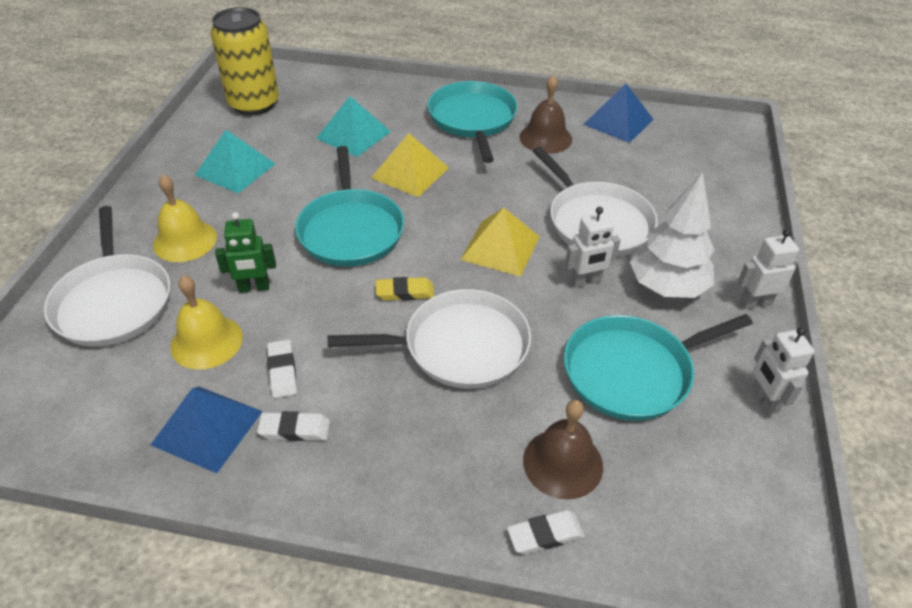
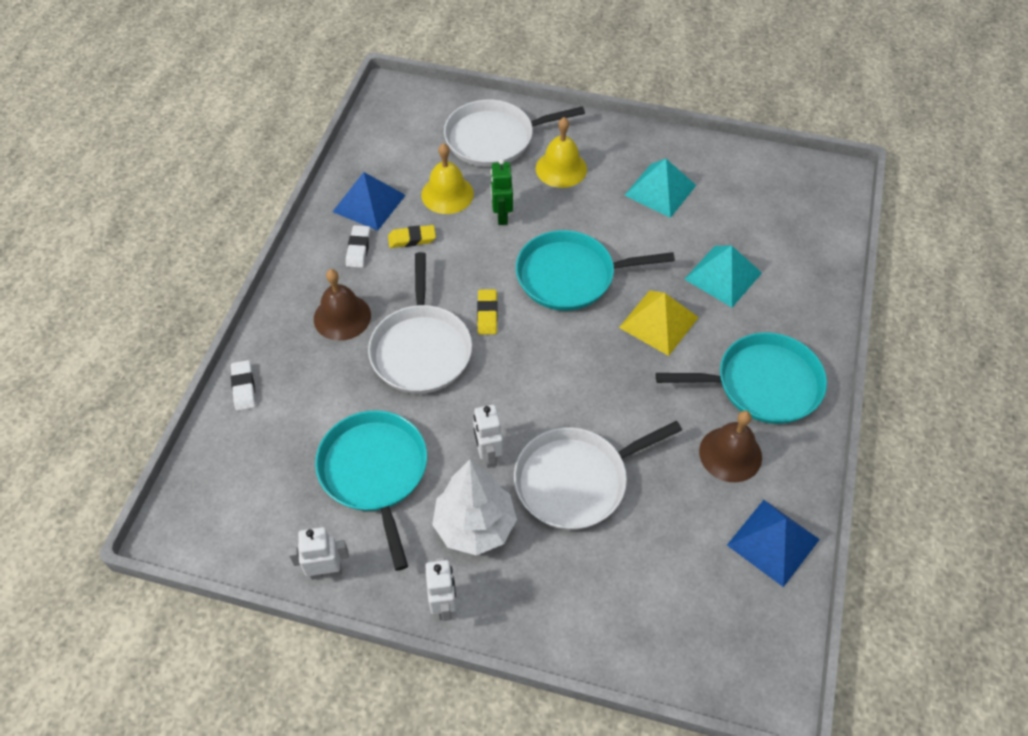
camera: 95 degrees right, 10 degrees up
yellow can [210,7,279,115] -> none
white eraser [267,340,297,398] -> yellow eraser [388,225,436,248]
yellow pyramid [460,208,540,277] -> none
brown bell [523,400,603,500] -> brown bell moved to [314,269,371,341]

